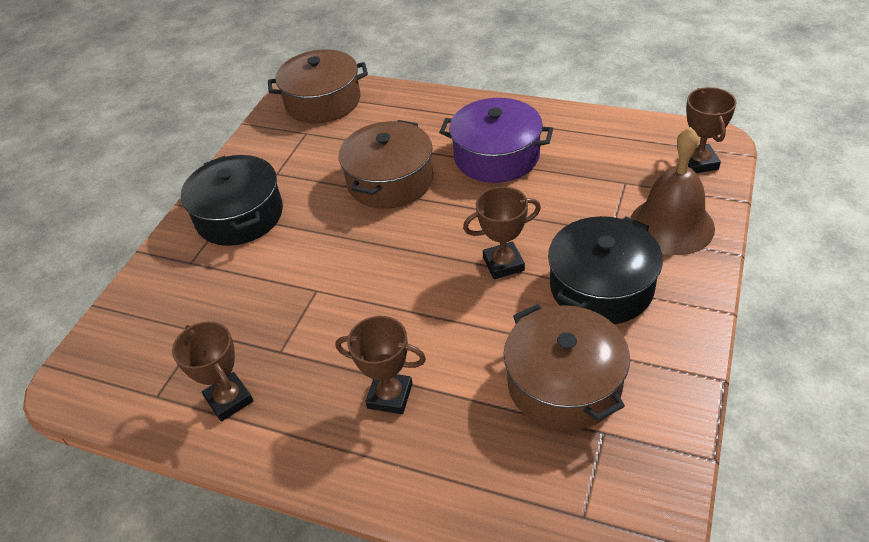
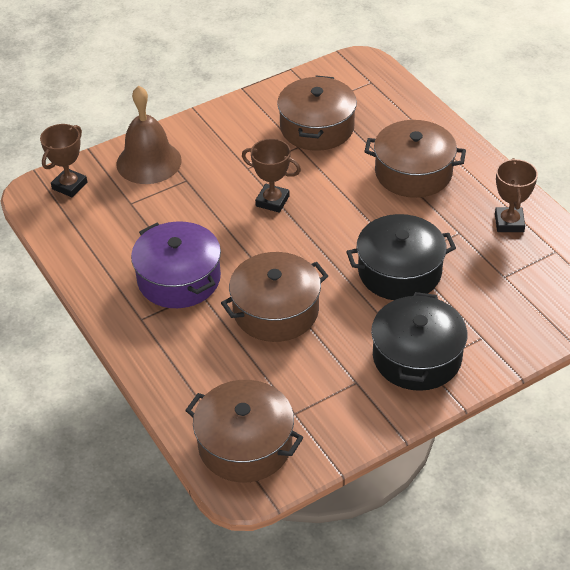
camera: 145 degrees left, 0 degrees up
brown trophy [336,316,426,414] -> brown pot [364,120,466,198]
black pot [548,216,663,324] -> black pot moved to [346,214,456,300]

